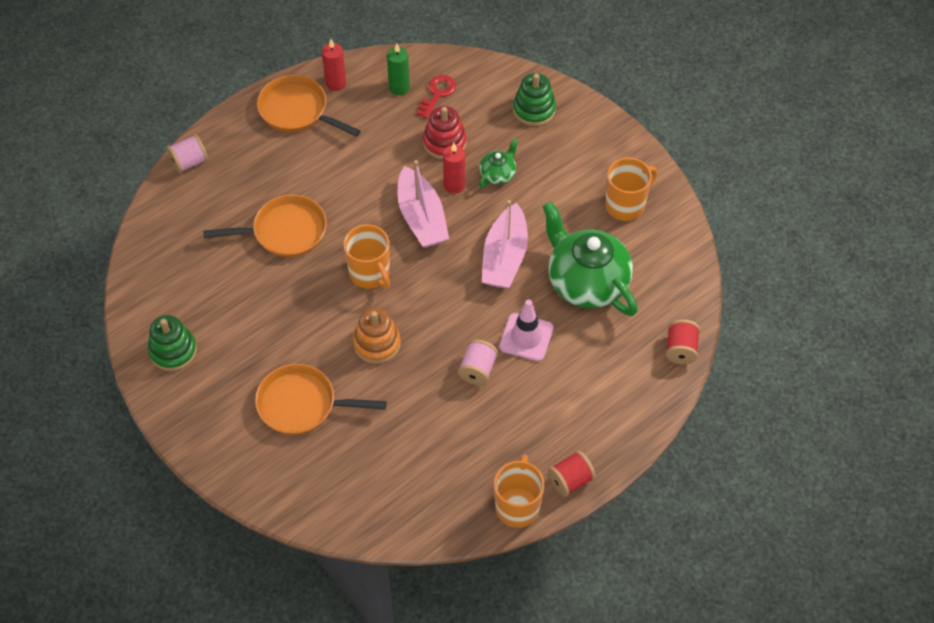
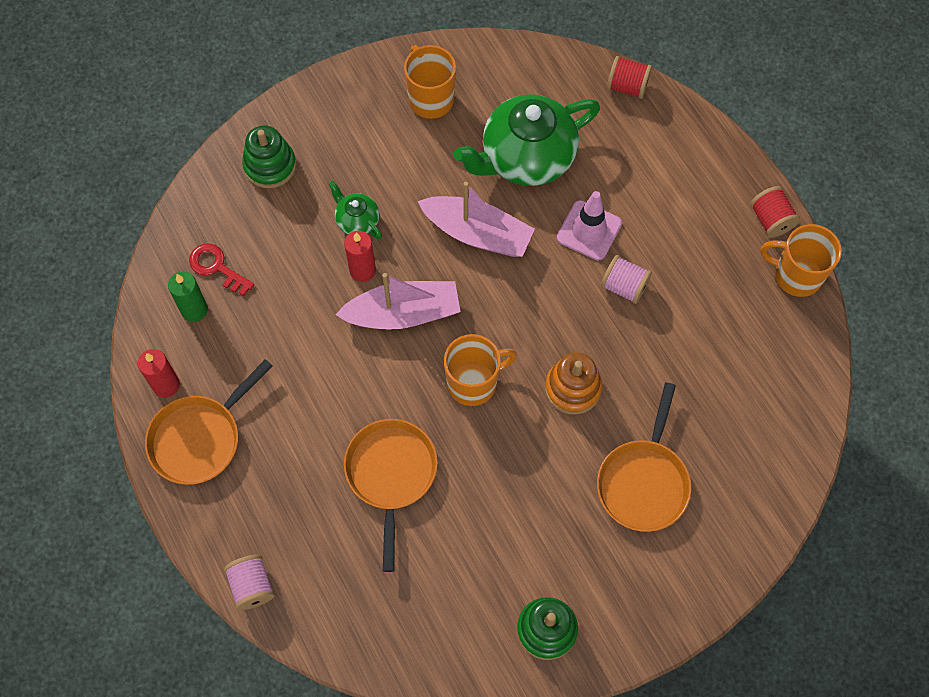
camera: 80 degrees left, 10 degrees up
red stacking toy [423,106,467,160] -> none

